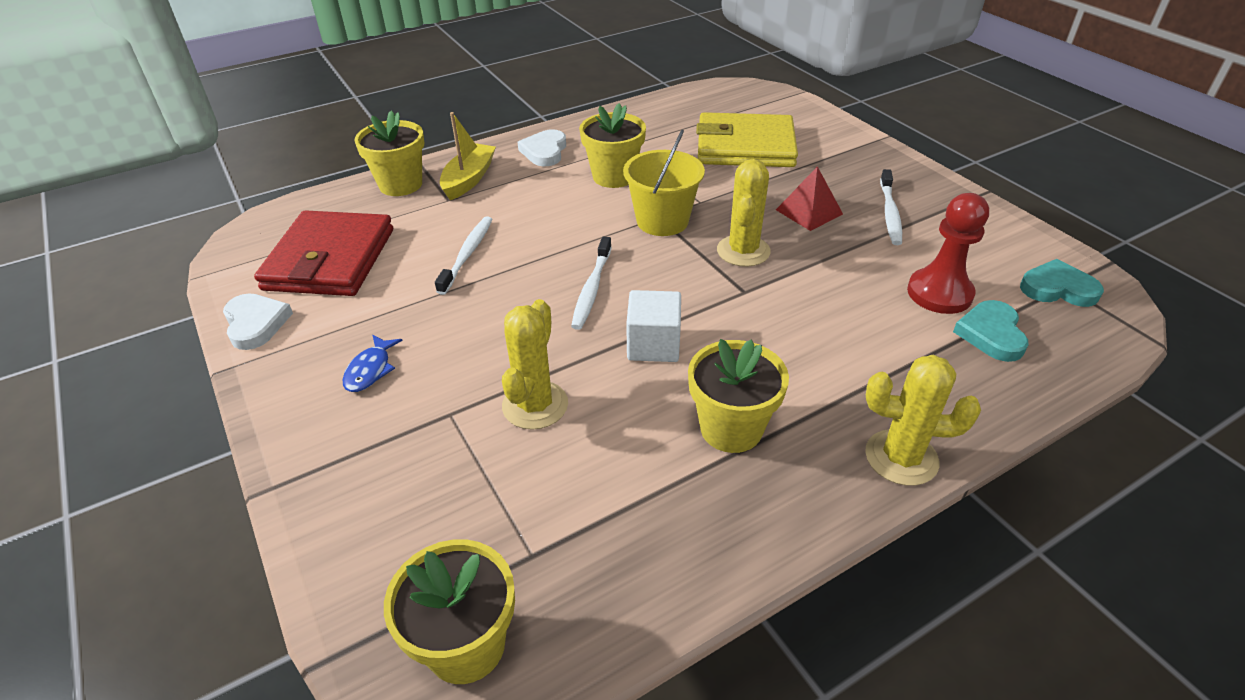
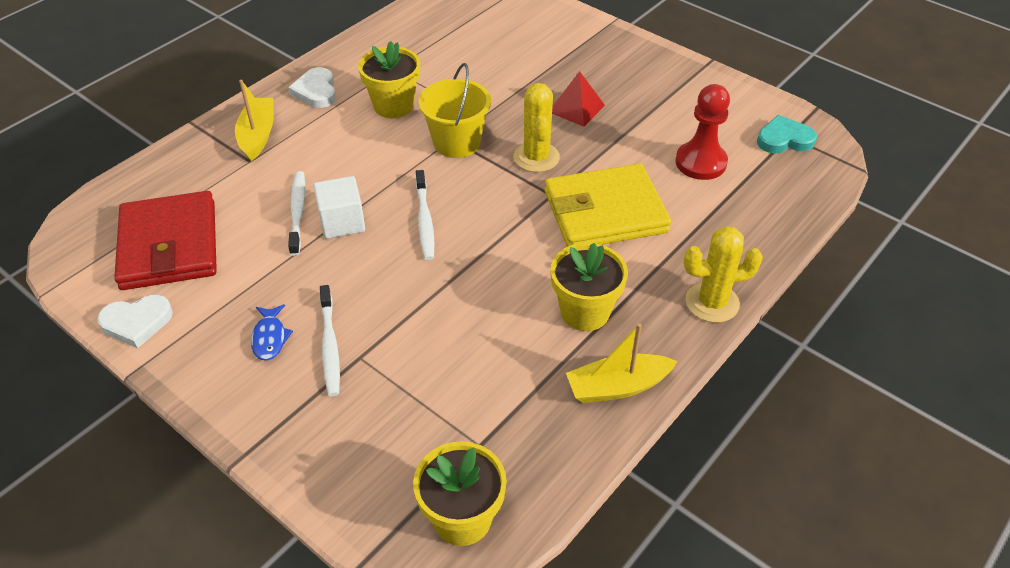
camera: 20 degrees left, 5 degrees up
white heart [223,293,293,350] -> white heart turned 120 degrees clockwise [97,295,173,348]
yellow flower pot [355,110,424,196] -> none
yellow cactus [502,299,568,430] -> none
white cube [626,290,681,362] -> white cube moved to [314,176,365,239]
yellow wallet [696,112,798,167] -> yellow wallet moved to [545,163,671,247]
white toothbrush [880,169,902,245] -> white toothbrush moved to [320,285,340,396]
turquoise heart [953,300,1028,362] -> none
none -> yellow boat [566,323,678,403]

